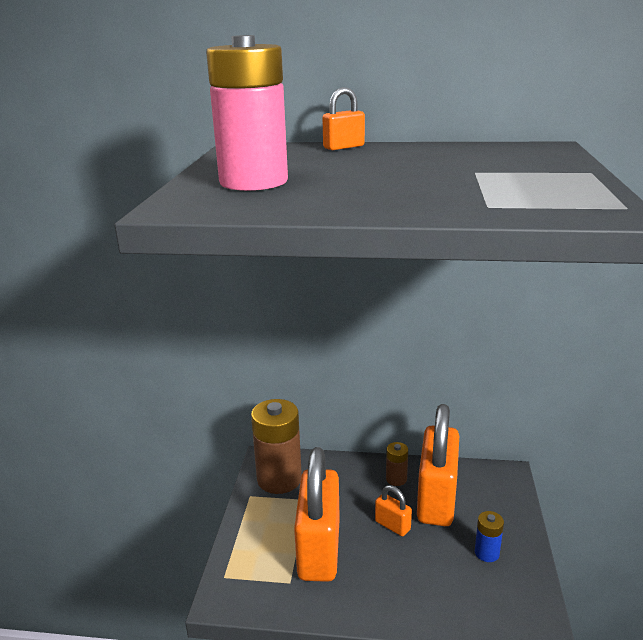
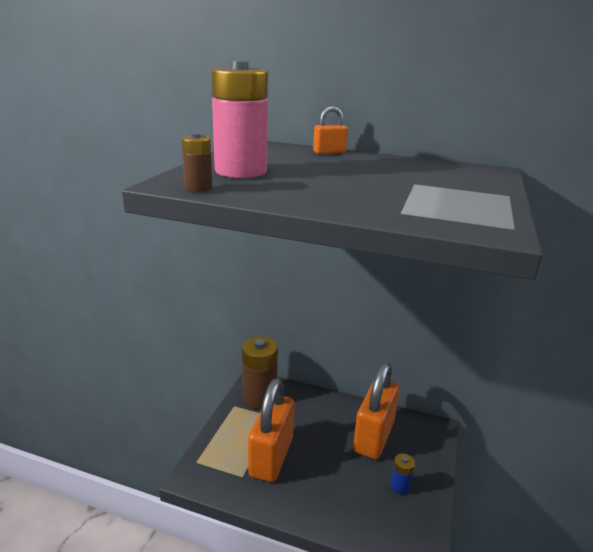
camera: 10 degrees right, 0 degrees up
orange padlock [375,485,412,536] -> none
brown battery [386,442,408,486] -> brown battery moved to [182,133,213,192]

